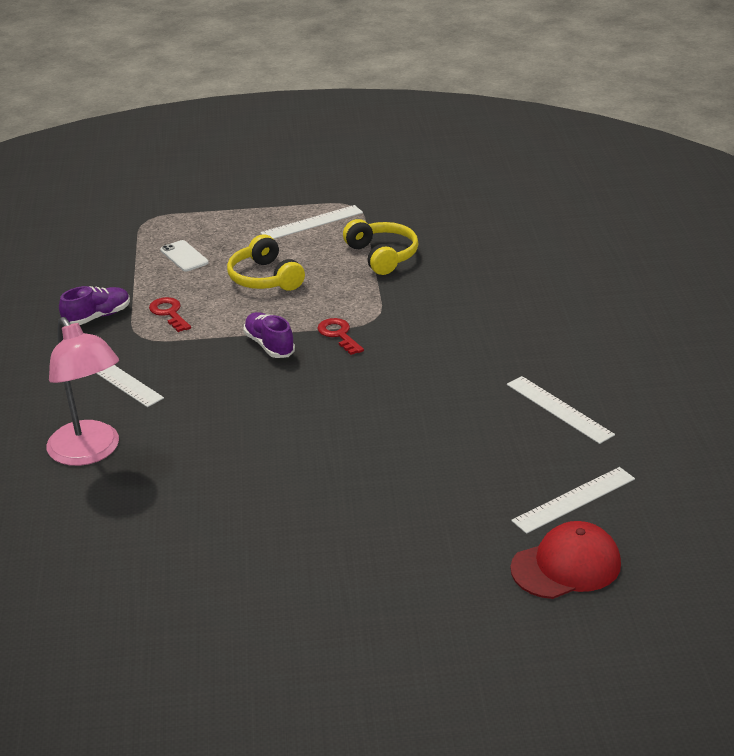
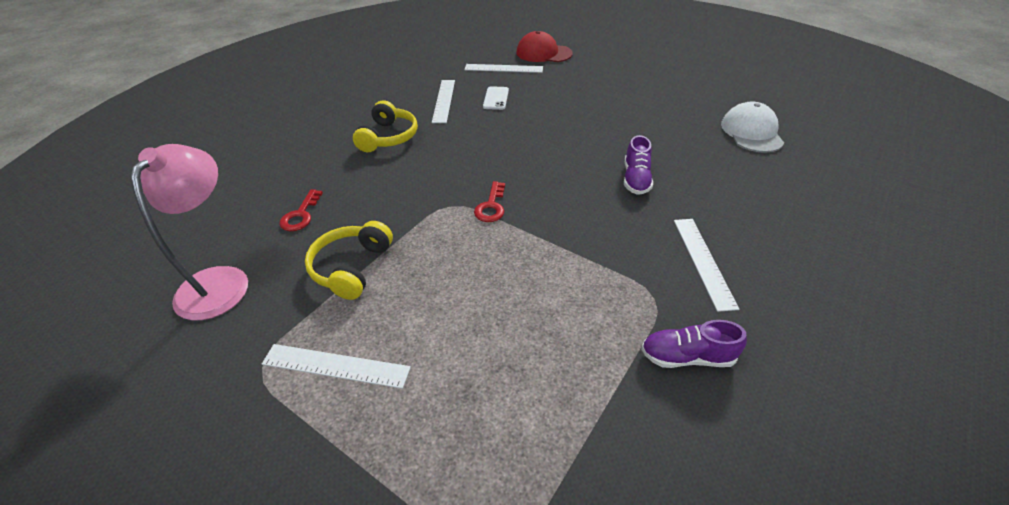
camera: 140 degrees left, 10 degrees up
pink lamp [46,317,119,466] -> pink lamp moved to [131,144,248,320]
red key [149,297,191,332] -> red key moved to [279,189,323,231]
white phone [160,240,209,272] -> white phone moved to [483,86,509,110]
yellow headphones [227,234,305,291] -> yellow headphones moved to [353,100,418,152]
purple shoe [243,312,295,358] -> purple shoe moved to [624,135,653,195]
none -> white cap [721,101,784,153]

